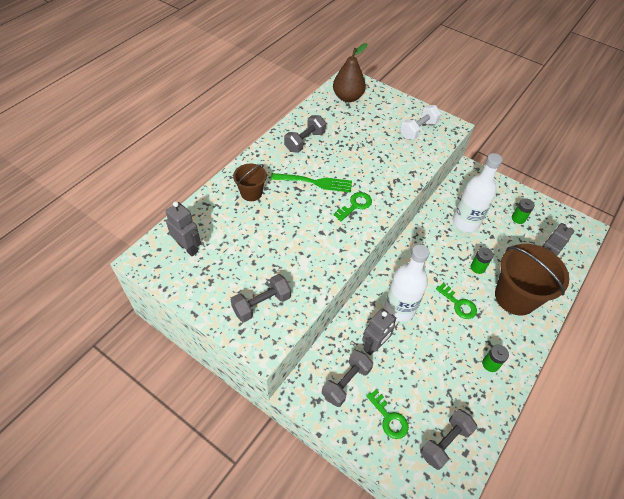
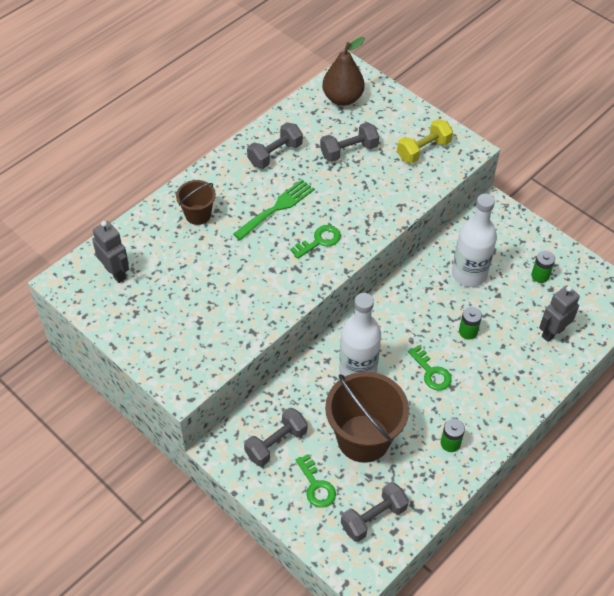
camera: 10 degrees right, 0 degrees up
grey dumbbell [231,274,291,322] -> grey dumbbell moved to [320,122,379,162]
green fork [270,173,352,192] -> green fork turned 60 degrees counterclockwise [233,180,315,240]
grey robot [362,308,397,355] -> none
white dumbbell [400,105,441,140] -> yellow dumbbell [397,119,453,163]
brown bucket [495,244,569,315] -> brown bucket moved to [325,372,409,463]

